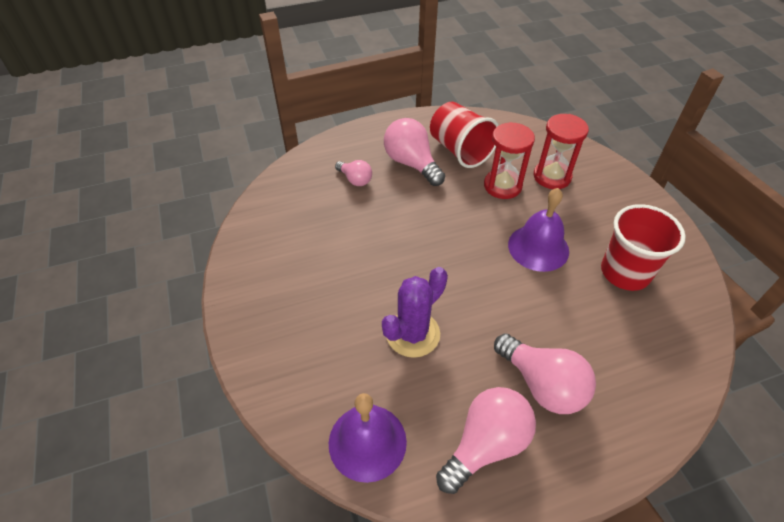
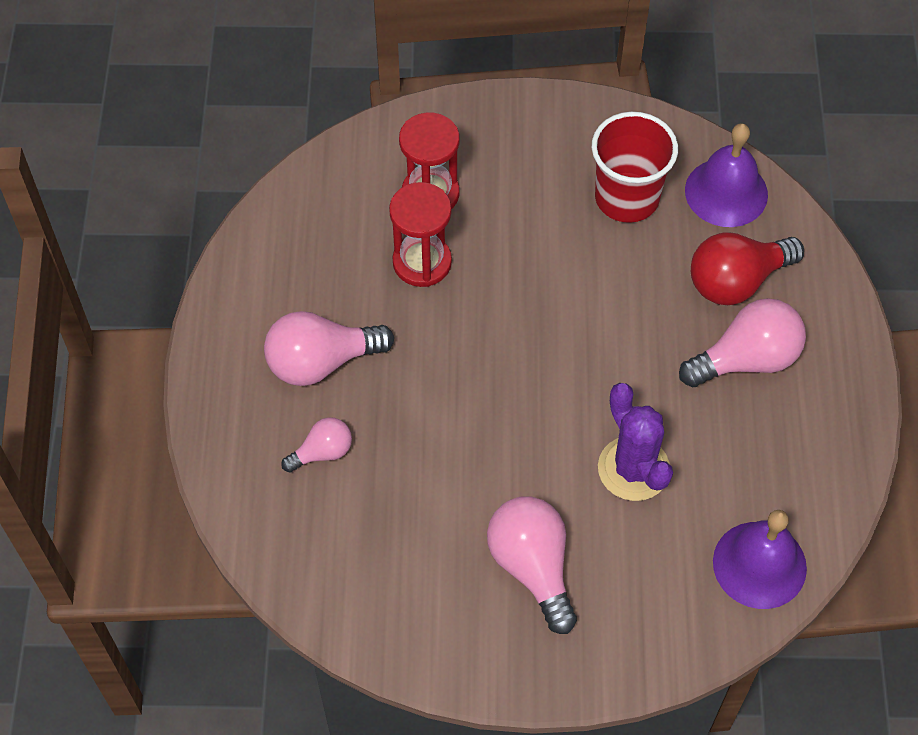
camera: 70 degrees left, 10 degrees up
red cup [430,102,499,168] -> none
pink light bulb [436,387,536,494] -> pink light bulb moved to [487,497,577,634]
purple bell [508,188,569,272] -> purple bell moved to [685,123,768,227]
none -> red light bulb [691,233,804,305]

